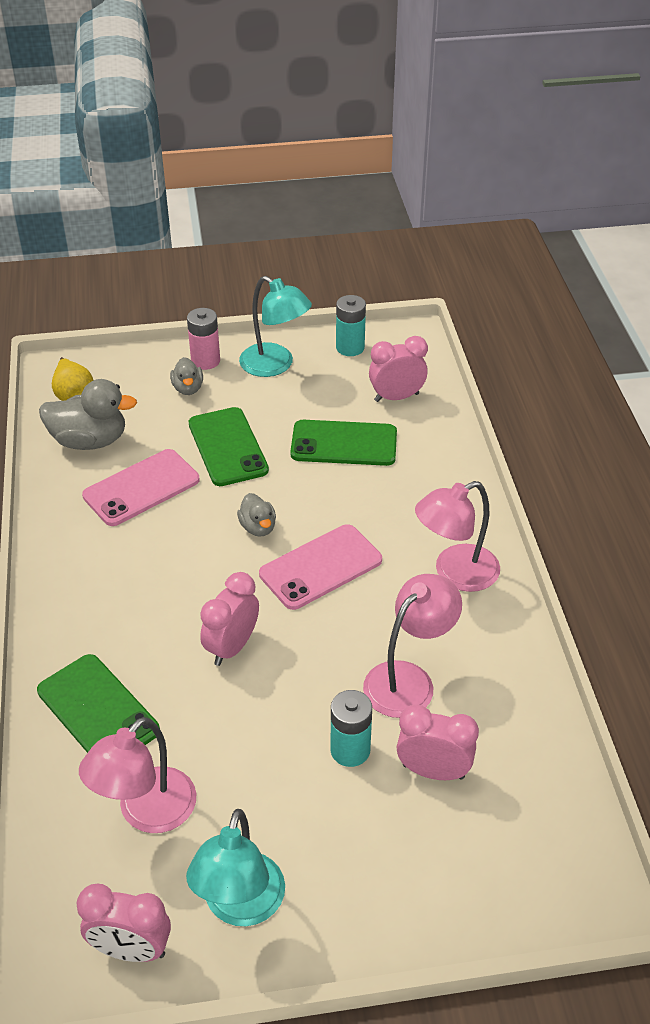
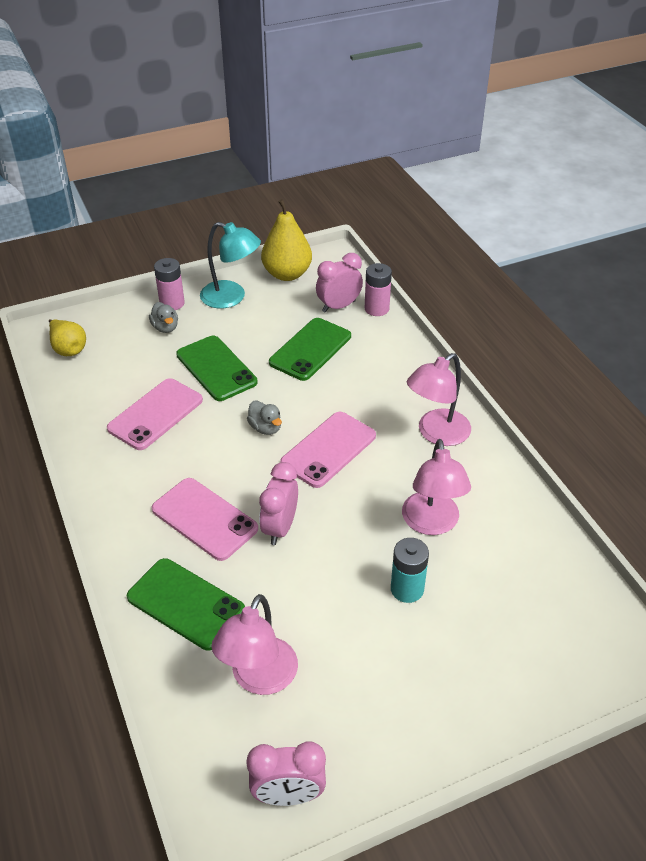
camera: 15 degrees left, 0 degrees up
grey duck [39,379,137,450] -> none
turquoise lamp [186,809,285,926] -> none
green phone [290,420,397,466] -> green phone turned 45 degrees counterclockwise [269,318,351,381]
turquoise battery [336,295,366,356] -> yellow pear [261,199,312,281]
pink lamp [363,574,462,718] -> pink lamp turned 150 degrees clockwise [402,439,471,535]
pink clock [397,705,479,780] -> none
none -> pink phone [152,478,258,561]
none -> pink battery [365,263,392,316]

